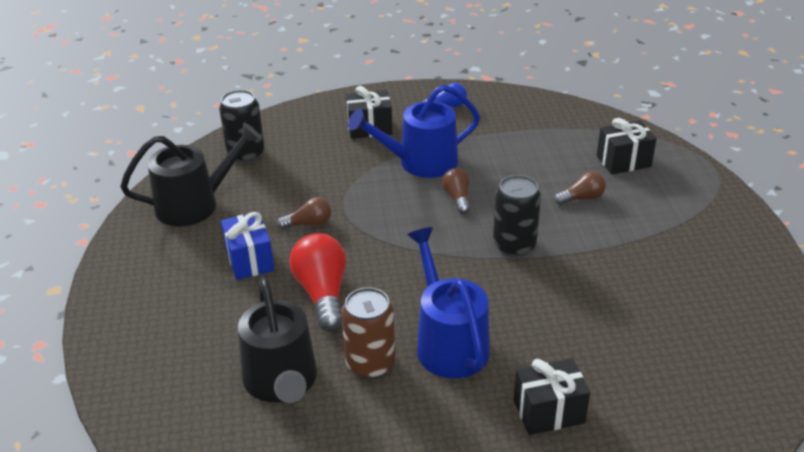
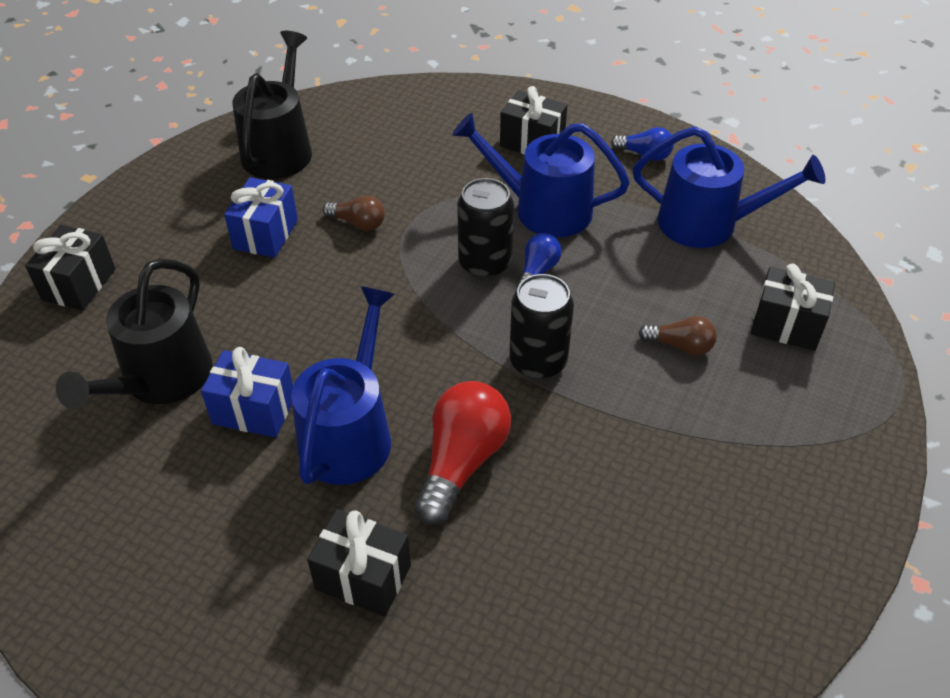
camera: 35 degrees right, 10 degrees up
black watering can [120,122,261,226] -> black watering can turned 90 degrees counterclockwise [232,31,312,179]
black can [219,90,265,163] -> black can moved to [457,178,514,278]
red light bulb [289,233,346,332] -> red light bulb moved to [415,381,511,525]
brown can [341,287,395,379] -> blue gift [201,347,293,438]
brown light bulb [442,168,470,214] -> blue light bulb [517,233,562,289]
none -> black gift [25,225,116,310]
none -> blue watering can [633,126,825,248]

